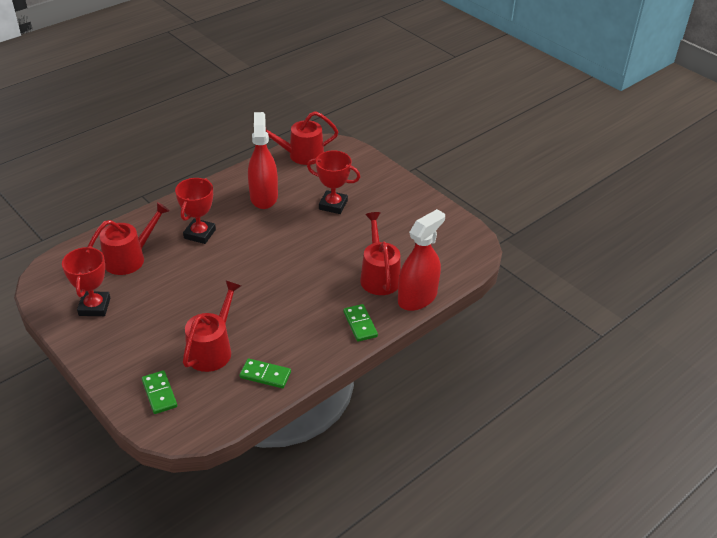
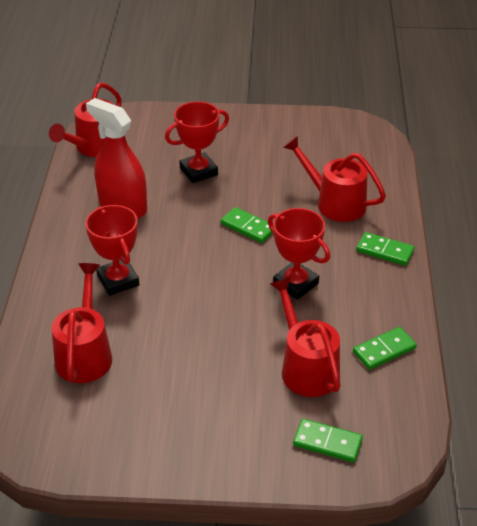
camera: 45 degrees left, 0 degrees up
red trophy [62,246,110,316] -> red trophy moved to [268,208,330,300]
red spray bottle [398,209,445,311] -> none
none -> green domino [221,207,273,243]

